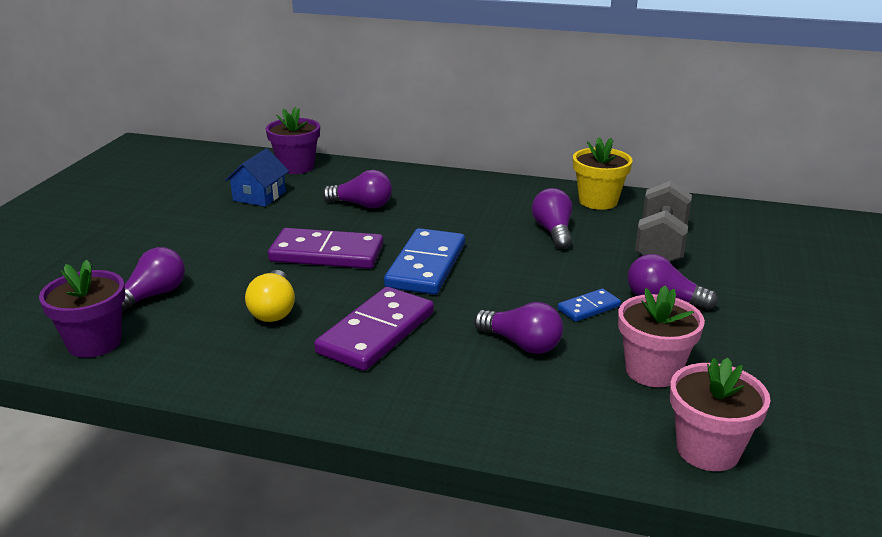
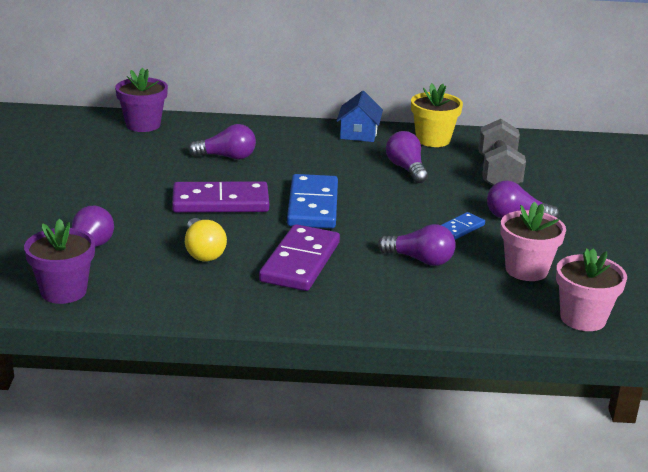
camera: 15 degrees left, 0 degrees up
blue house [225,148,289,207] -> blue house moved to [336,91,383,142]

